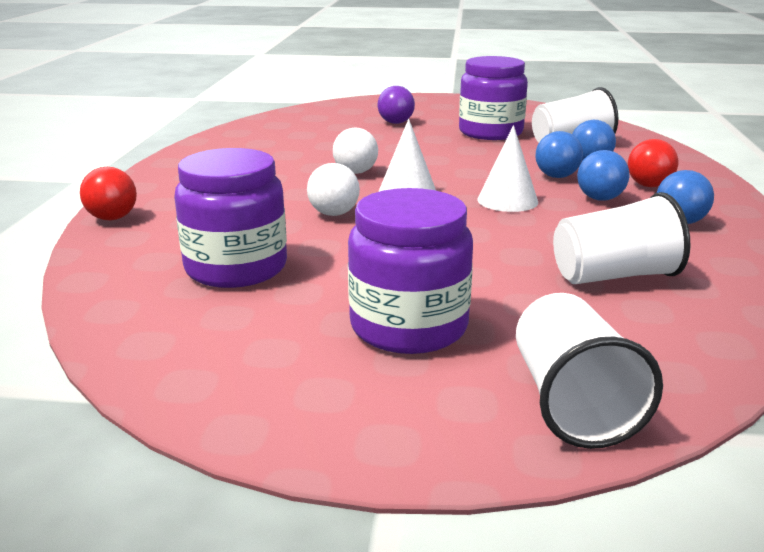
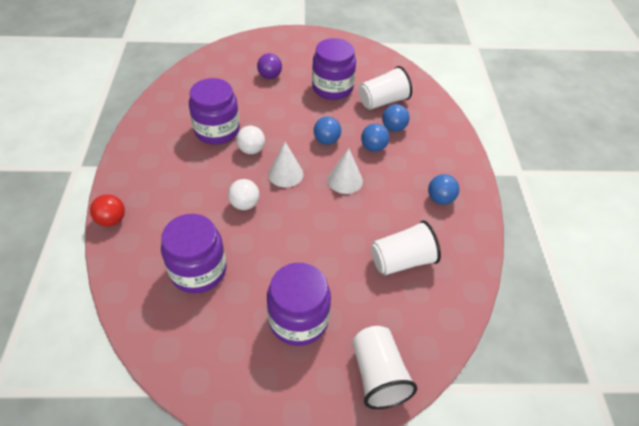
camera: 10 degrees left, 25 degrees up
blue ball [577,150,629,201] -> blue ball moved to [314,116,341,145]
red ball [628,139,679,187] -> none
none -> purple jar [189,78,240,145]

